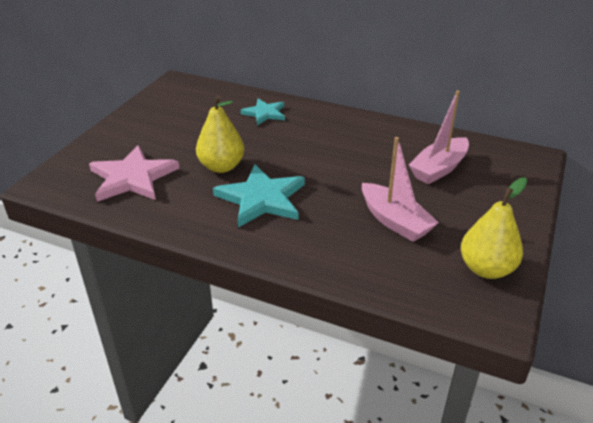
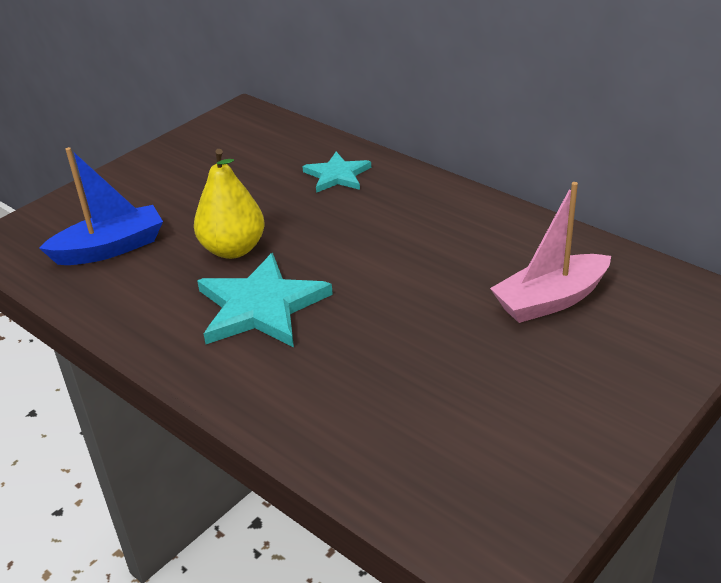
camera: 20 degrees right, 0 degrees up
pink star [89,145,180,202] -> blue boat [39,147,163,265]
pink boat [362,137,439,242] -> none
yellow pear [461,178,527,279] -> none

